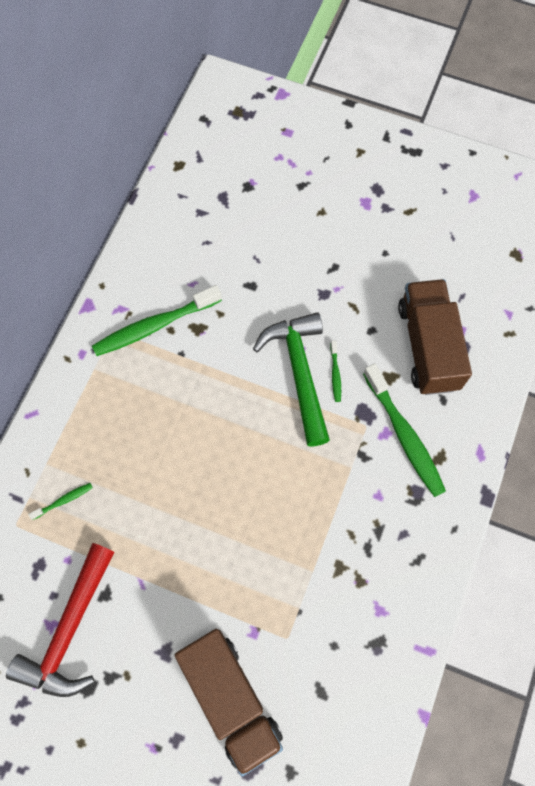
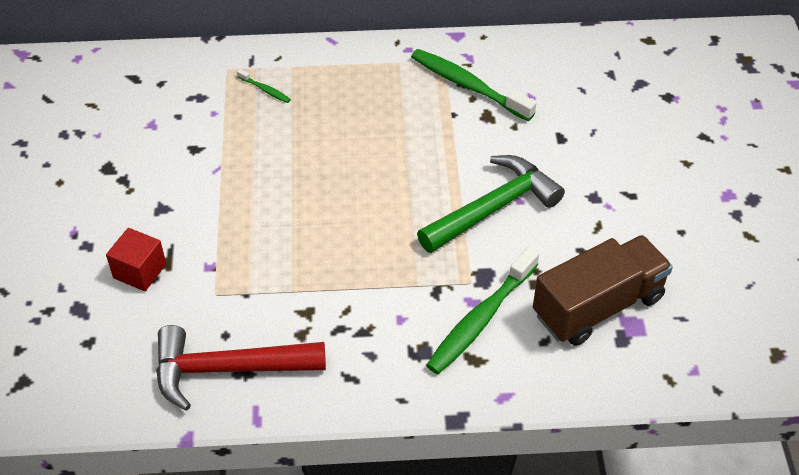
camera: 65 degrees right, 20 degrees down
red hammer [6,543,114,697] -> red hammer moved to [156,325,326,411]
brown truck [175,629,283,776] -> red cube [106,228,166,291]
green toothbrush [330,341,341,402] -> none

